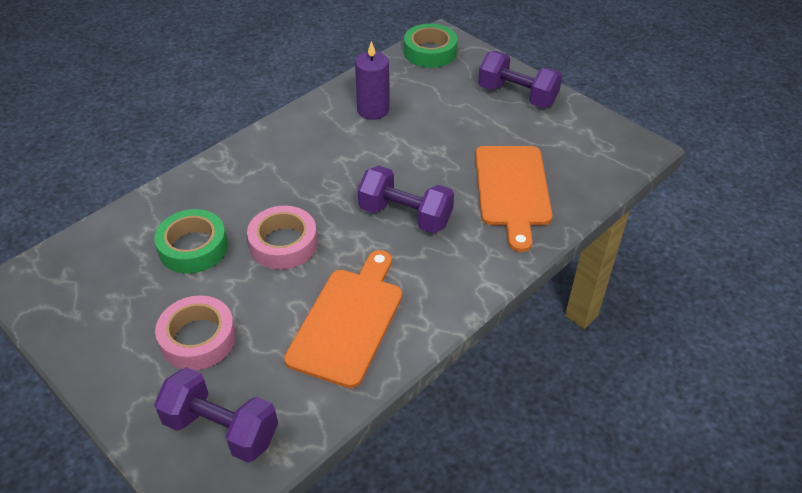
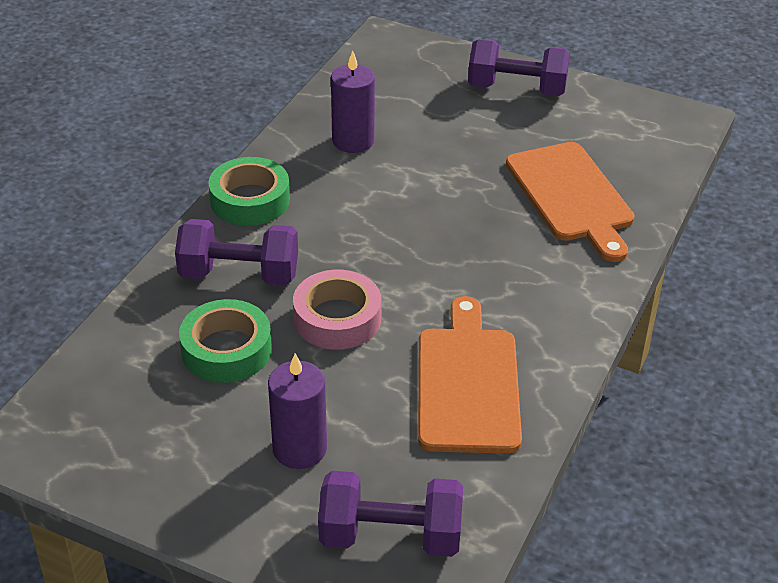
camera: 20 degrees left, 5 degrees down
pink tape [155,295,236,370] -> purple candle [268,353,327,469]
purple dumbbell [358,166,454,234] -> purple dumbbell moved to [175,219,298,286]
green tape [404,24,457,68] -> green tape moved to [208,157,290,226]

